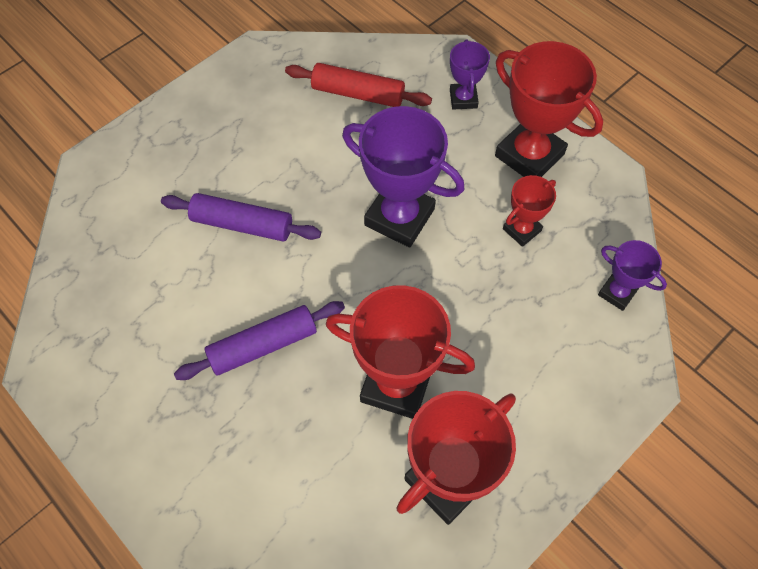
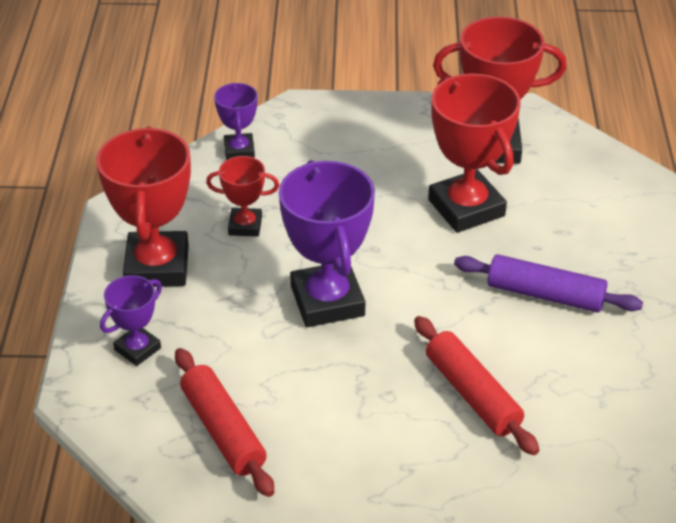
camera: 135 degrees left, 20 degrees down
purple rolling pin [161,193,321,241] -> red rolling pin [414,316,539,455]

